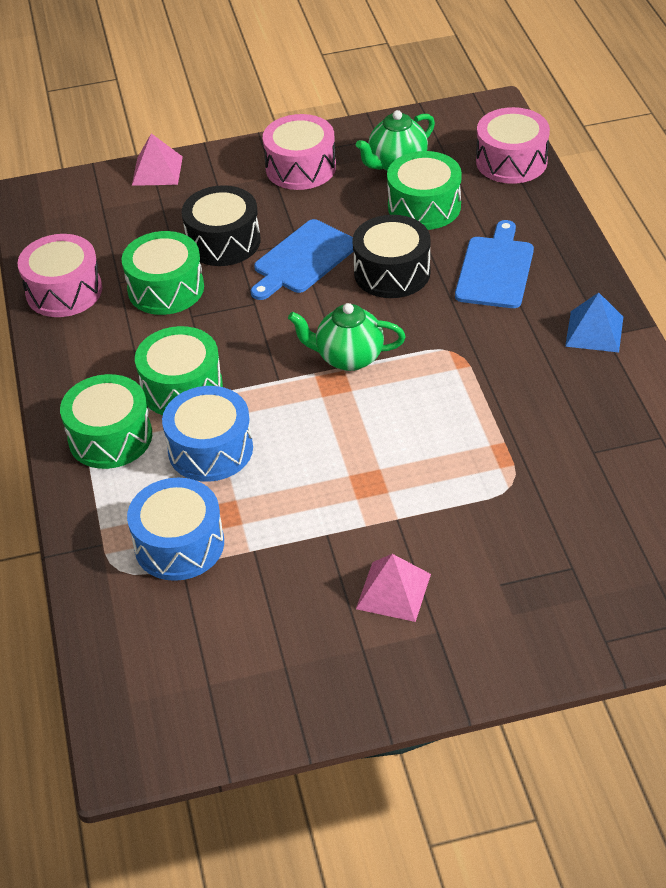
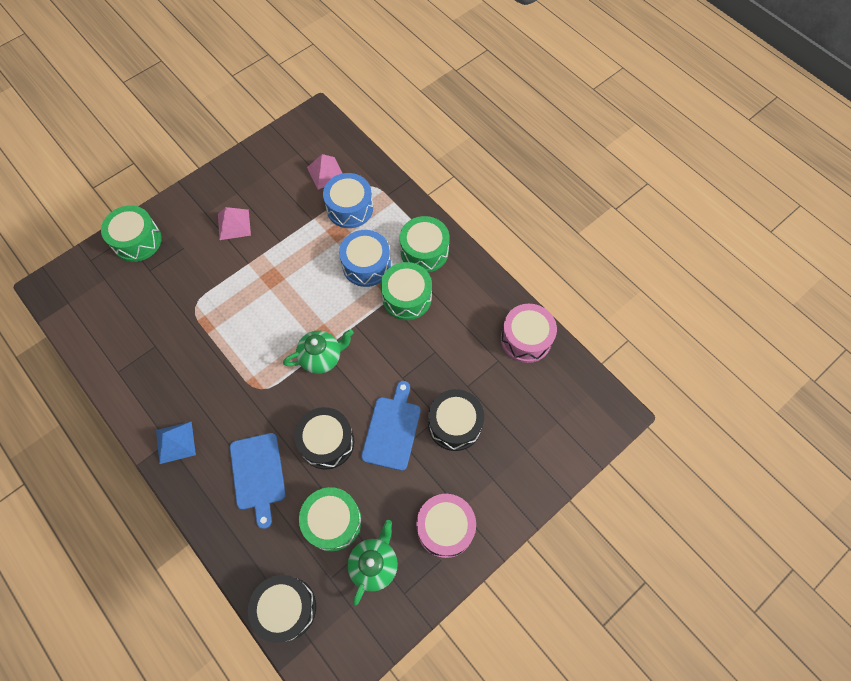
camera: 150 degrees right, 20 degrees up
green drum [122,231,204,315] -> green drum moved to [101,205,162,262]
pink pyramid [132,133,183,186] -> pink pyramid moved to [307,154,342,189]
pink drum [476,107,550,184] -> black drum [248,575,316,643]

